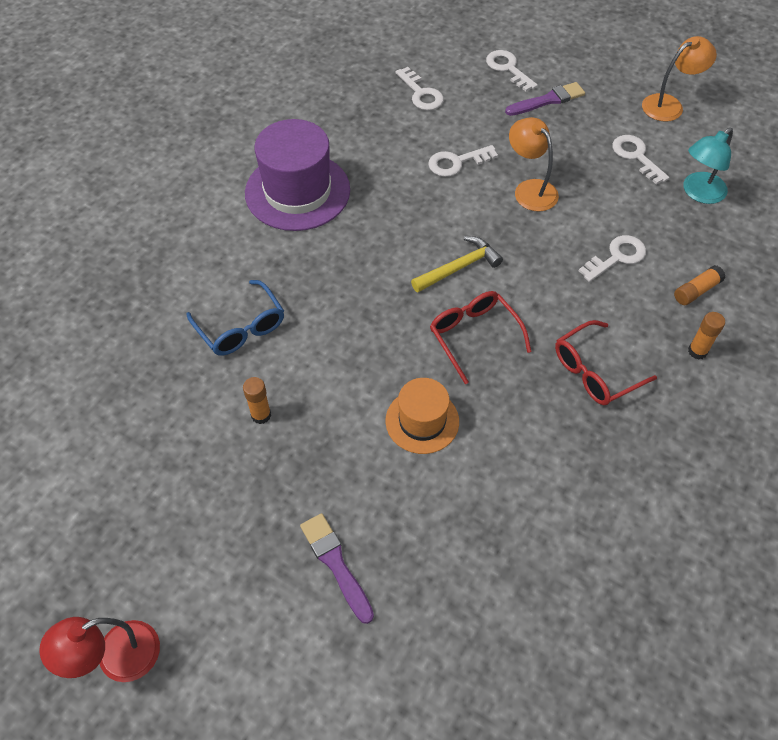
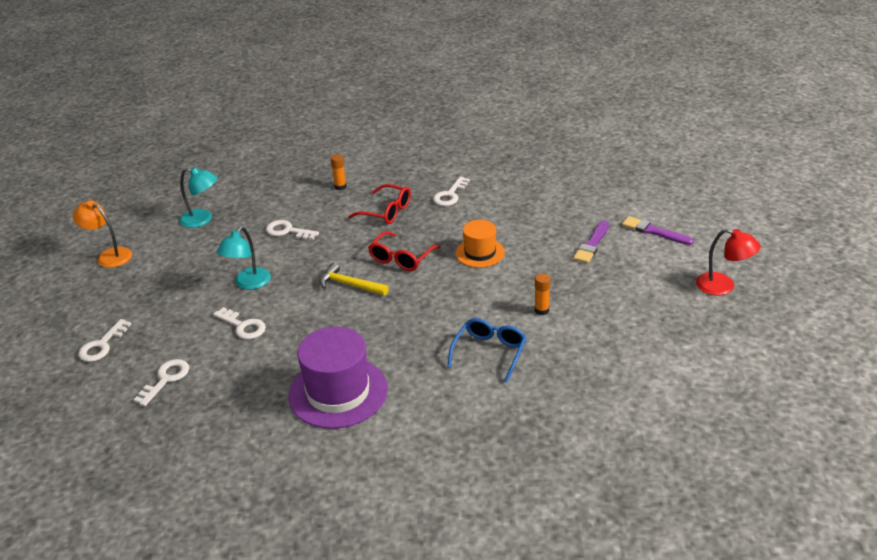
camera: 120 degrees left, 20 degrees down
purple brush [505,82,585,116] -> purple brush moved to [622,216,694,245]
orange lamp [509,117,559,211] -> turquoise lamp [216,227,271,290]
white key [612,135,669,184] -> white key moved to [433,177,470,206]
orange glue stick [674,265,726,305] -> none

